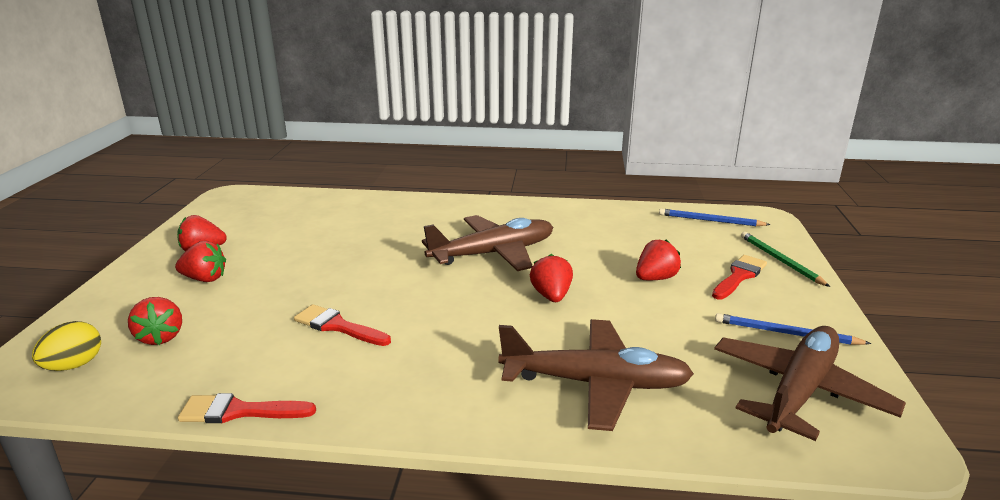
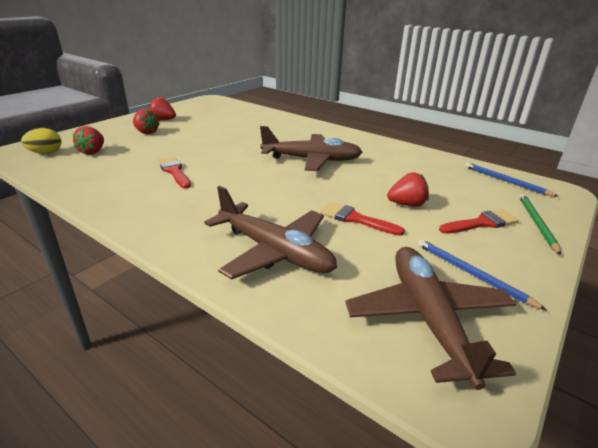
camera: 30 degrees right, 5 degrees up
red brush [178,393,316,423] -> red brush moved to [320,202,405,236]
red strawberry [530,254,573,302] -> none
brown plane [714,326,906,441] -> brown plane turned 75 degrees counterclockwise [345,247,516,390]

